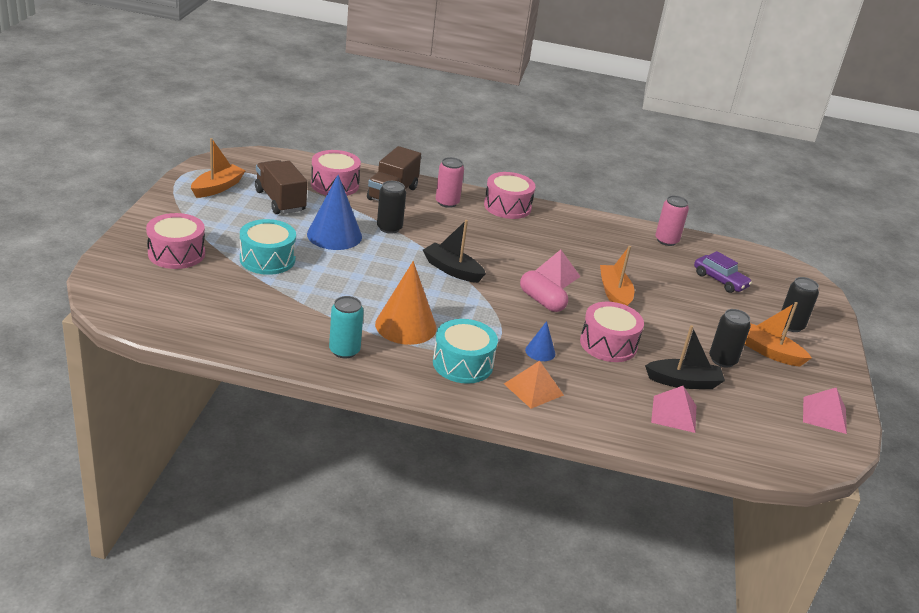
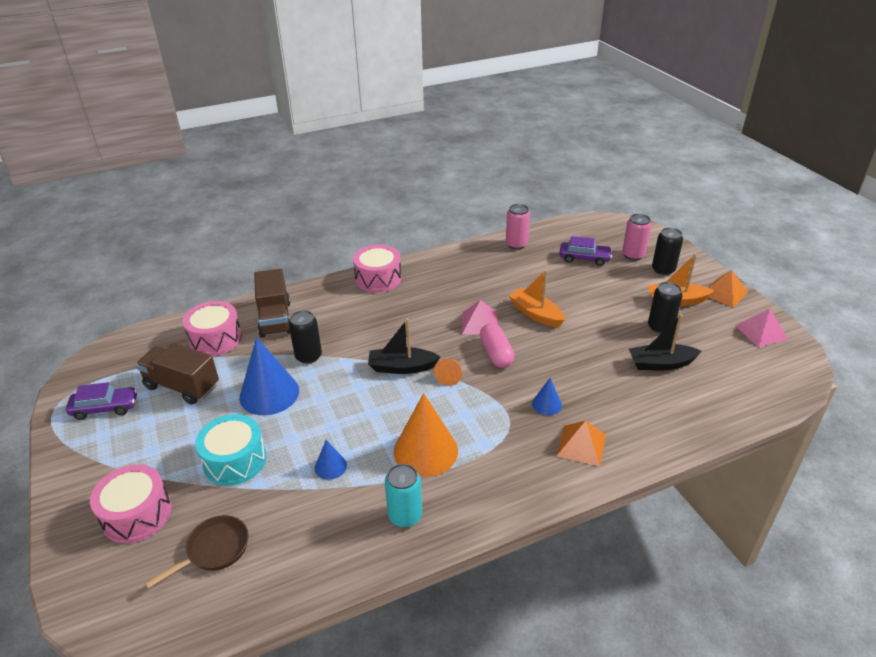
camera: 30 degrees left, 5 degrees up
orange boat [191,138,246,198] -> purple car [66,382,137,420]
turquoise drum [433,319,498,384] -> none
pink can [436,157,464,208] -> pink can moved to [622,214,651,260]
pink capsule [520,271,568,312] -> pink capsule turned 60 degrees clockwise [480,323,515,368]
pink drum [580,302,644,362] -> none
black boat [645,325,725,389] -> black boat turned 150 degrees counterclockwise [629,314,702,371]
pink pyramid [651,386,696,433] -> none
none -> brown pan [145,515,248,589]
none -> blue cone [315,440,347,480]
none -> orange cone [434,359,462,386]
none -> orange pyramid [708,270,748,307]

